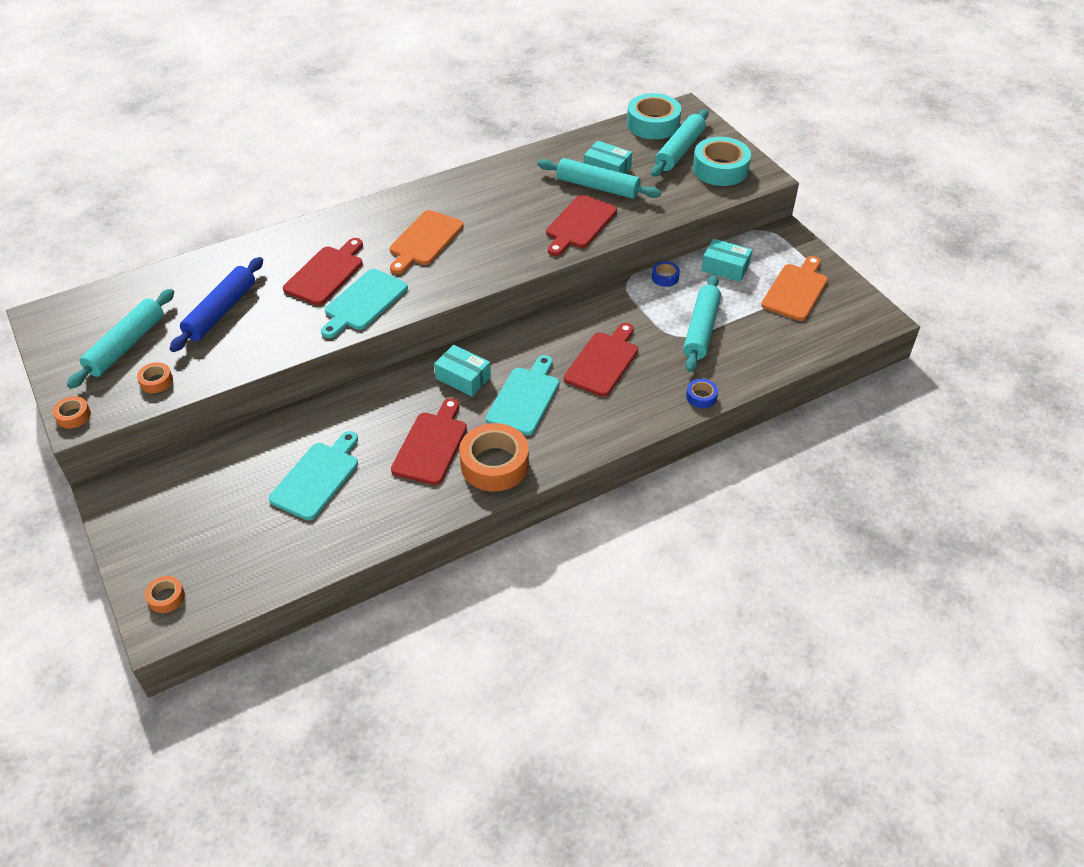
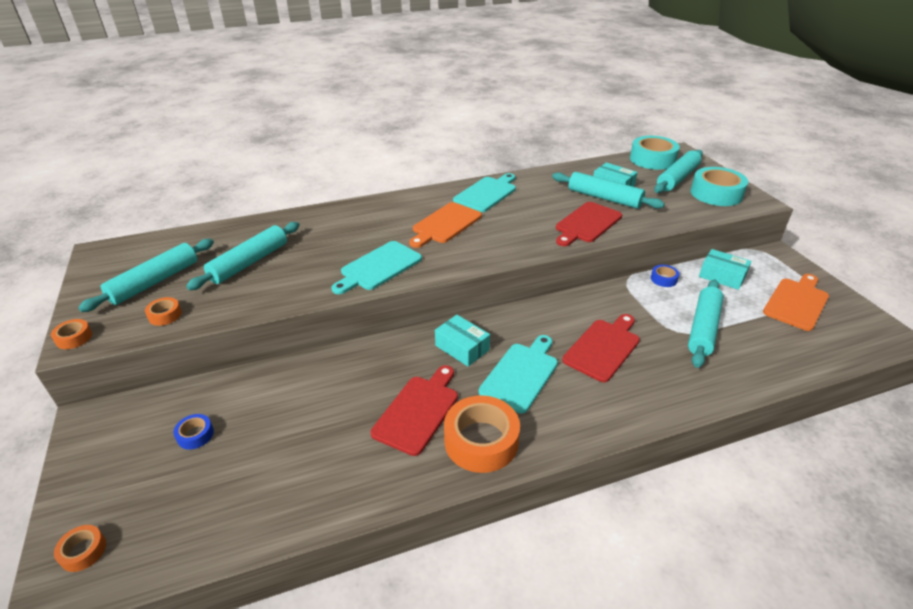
camera: 10 degrees right, 10 degrees down
blue rolling pin [170,257,263,352] -> turquoise rolling pin [186,222,300,290]
turquoise cutting board [269,431,358,520] -> turquoise cutting board moved to [453,173,516,212]
red cutting board [283,238,363,305] -> none
blue tape [686,379,718,408] -> blue tape moved to [173,414,214,450]

